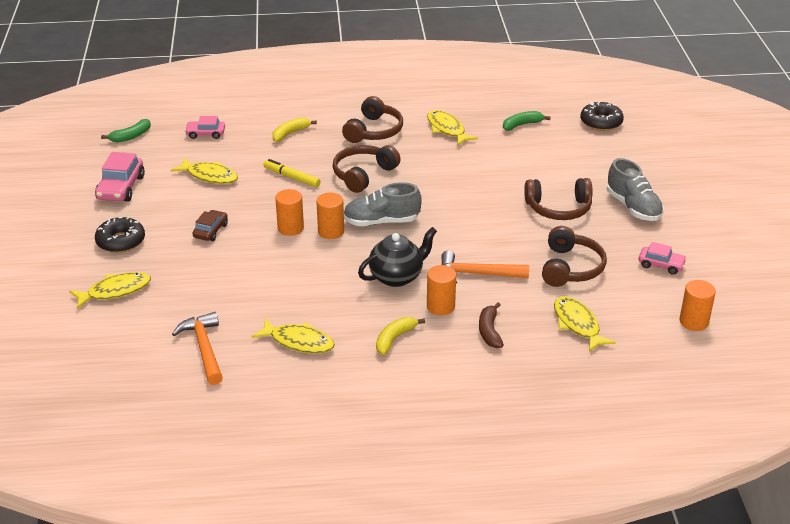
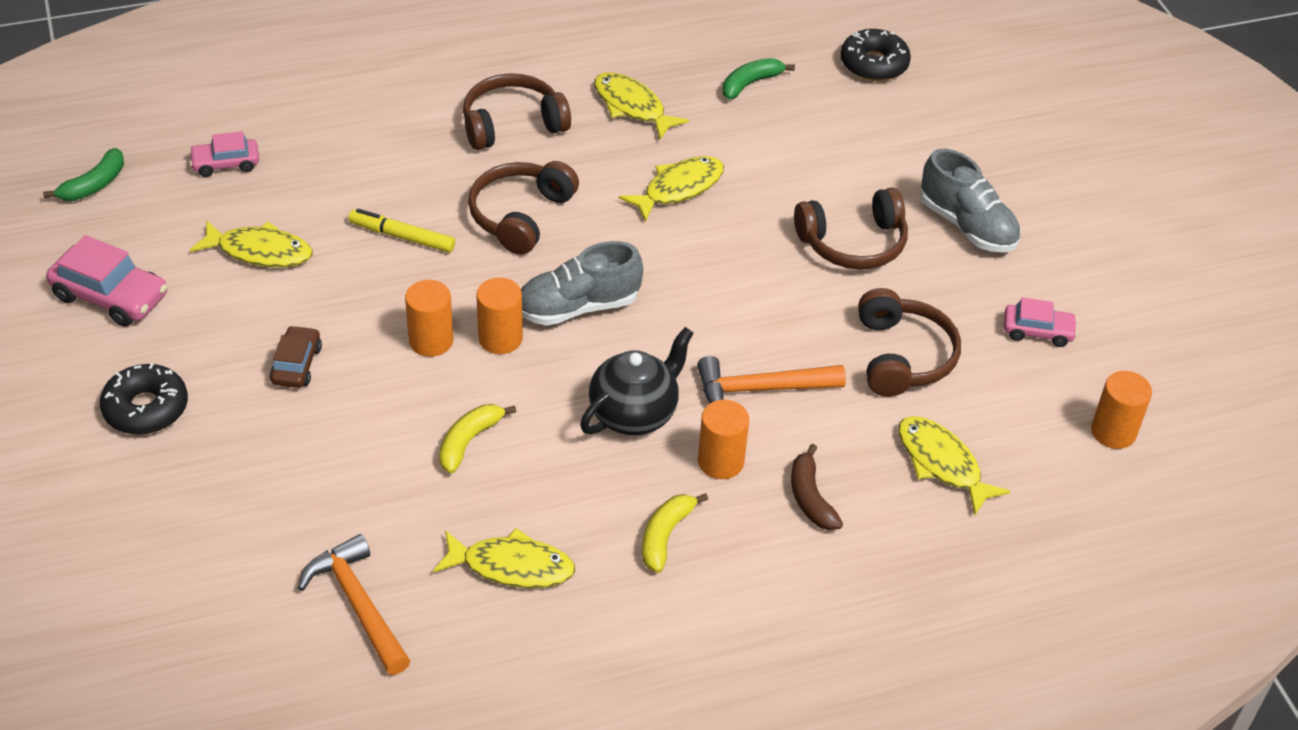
camera: 15 degrees left, 10 degrees up
yellow fish [69,272,151,309] -> yellow fish moved to [619,156,724,222]
pink car [95,152,145,202] -> pink car turned 60 degrees counterclockwise [46,235,167,327]
yellow banana [272,117,317,142] -> yellow banana moved to [439,404,516,474]
brown headphones [342,96,403,143] -> brown headphones turned 120 degrees counterclockwise [463,73,571,150]

